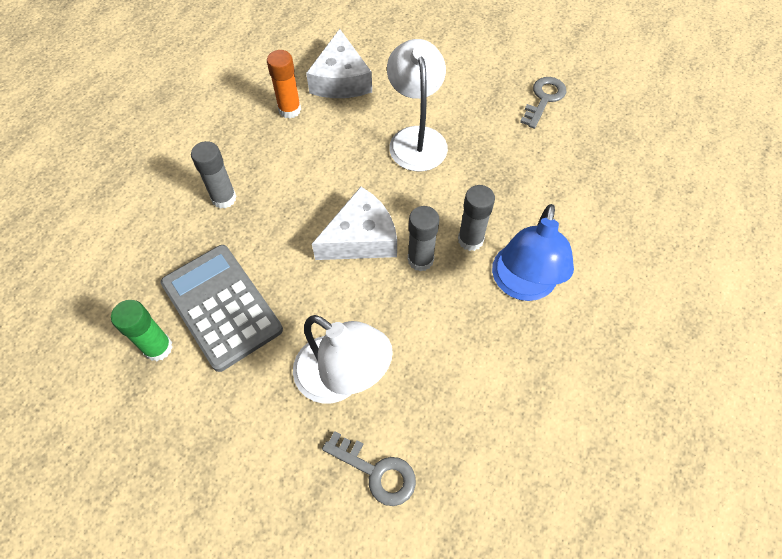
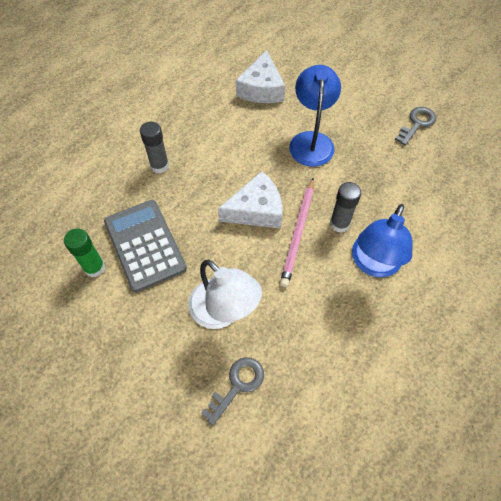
camera: 10 degrees right, 0 degrees up
orange glue stick [267,50,301,119] -> none
grey key [322,431,416,506] -> grey key turned 90 degrees counterclockwise [201,357,264,426]
white lamp [387,39,448,171] -> blue lamp [289,65,341,167]
grey glue stick [408,206,440,271] -> pink pencil [280,178,314,287]

